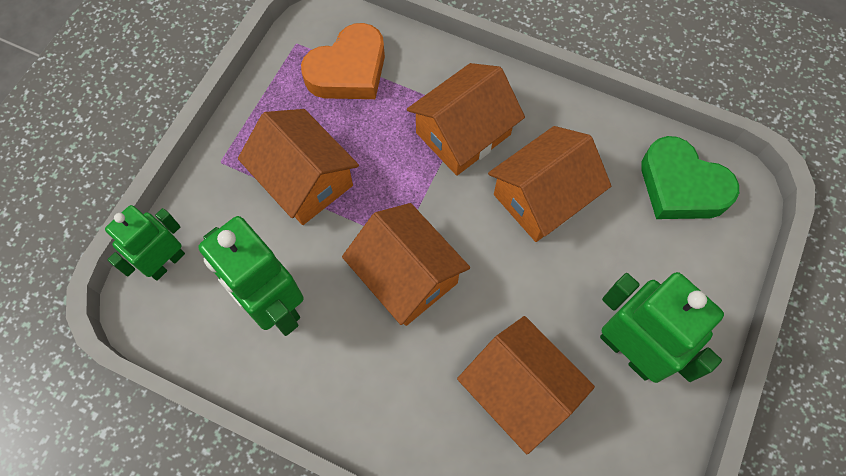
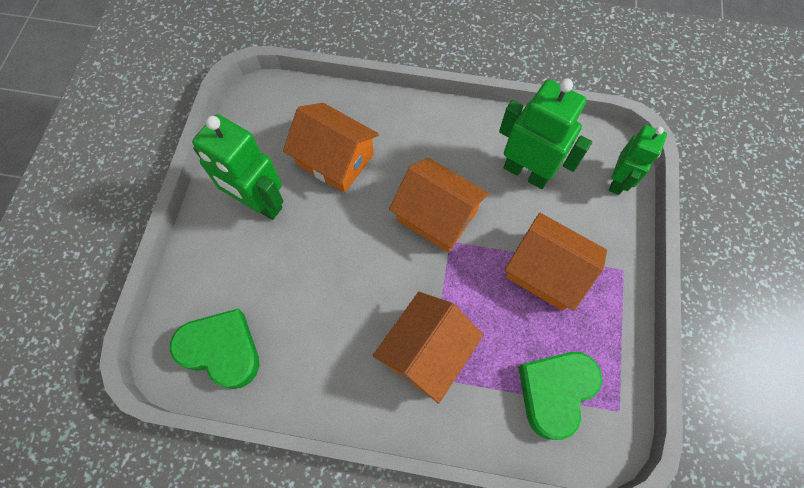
camera: 165 degrees right, 0 degrees up
orange heart [301,23,385,99] -> green heart [518,352,602,440]
orange house [488,126,611,242] -> none

